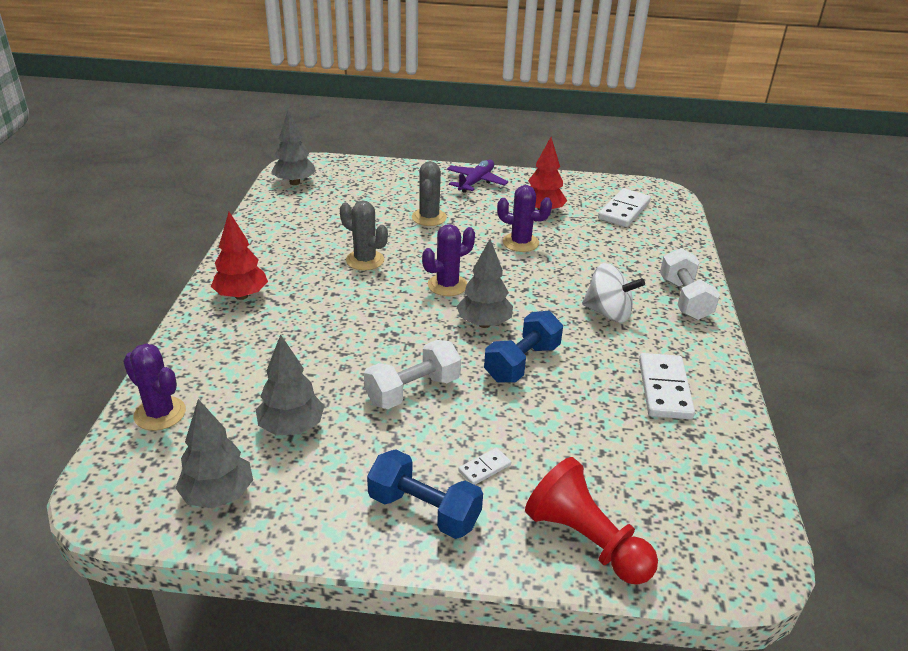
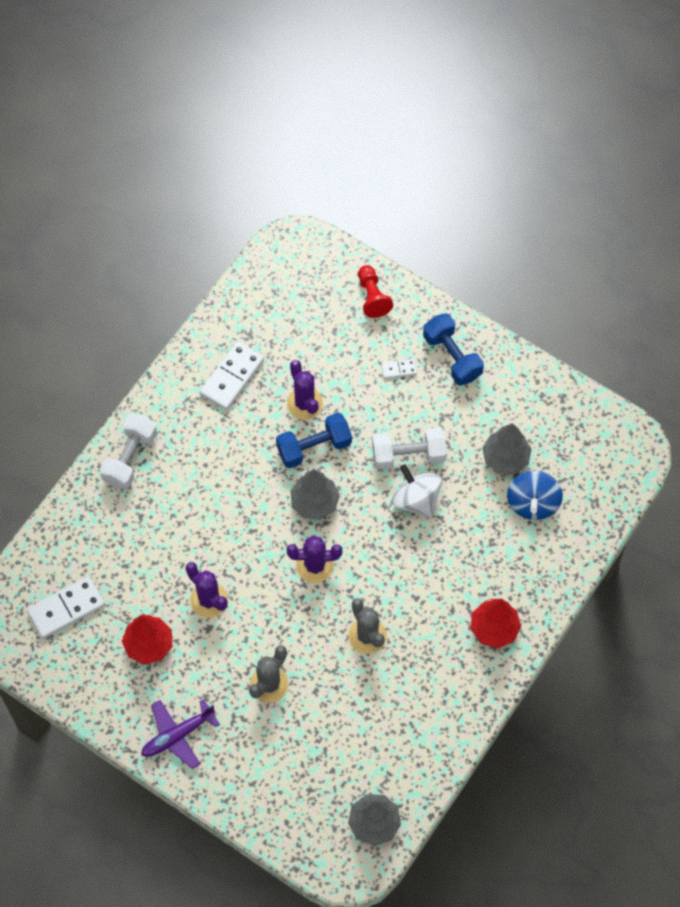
camera: 150 degrees left, 30 degrees up
purple cactus [123,343,186,431] -> purple cactus moved to [287,360,323,420]
grey tree [176,399,253,509] -> none
red pawn [525,457,658,585] -> red pawn [358,265,393,318], size x0.66
white spinning top [582,263,645,323] -> white spinning top moved to [392,464,442,518]
none -> blue spinning top [507,471,563,520]

